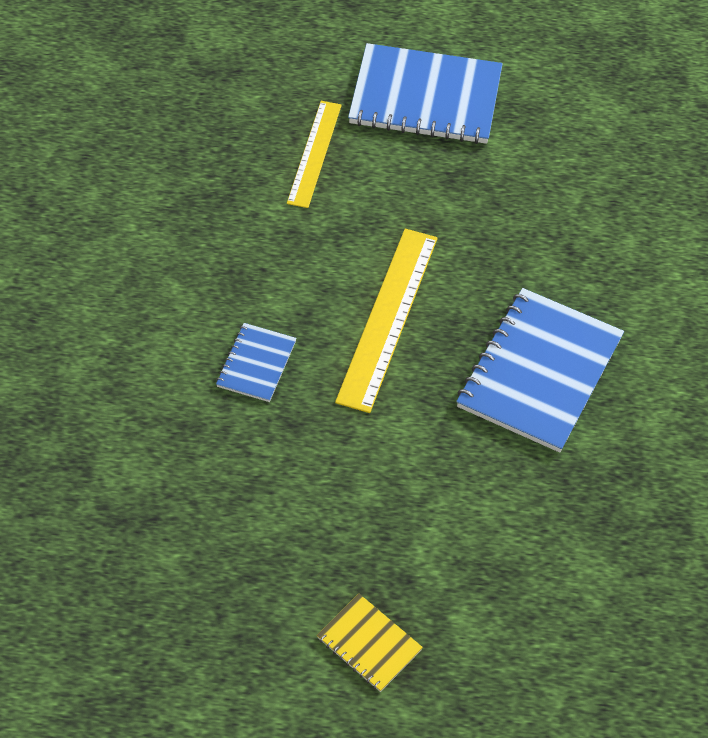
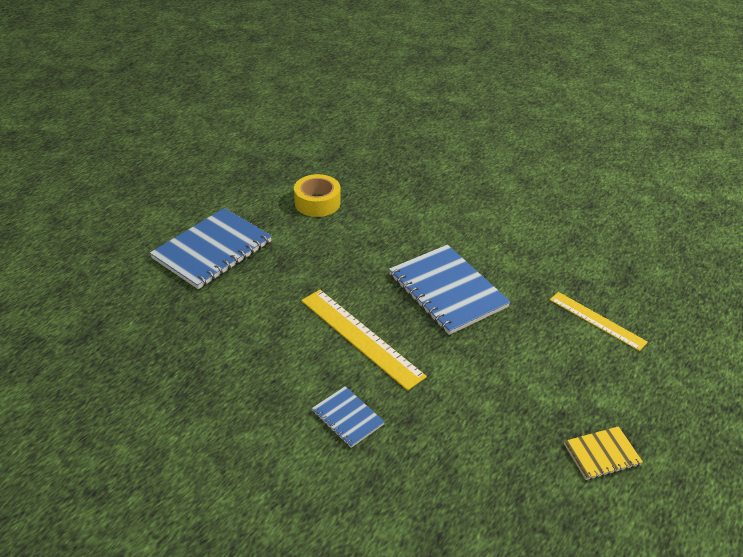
camera: 60 degrees left, 15 degrees down
yellow ruler [287,101,342,208] -> yellow ruler moved to [550,292,648,351]
none -> yellow tape [294,174,341,217]

